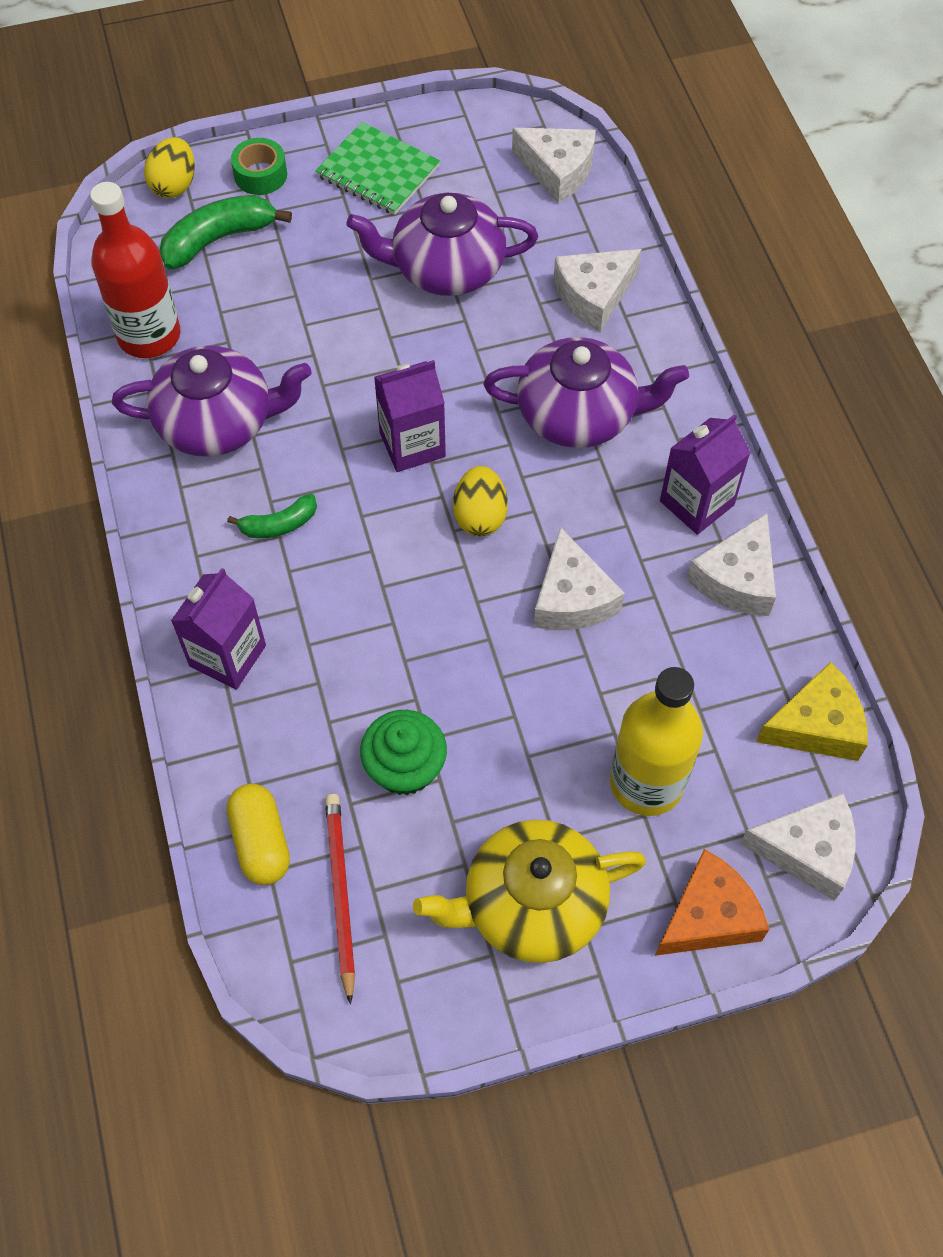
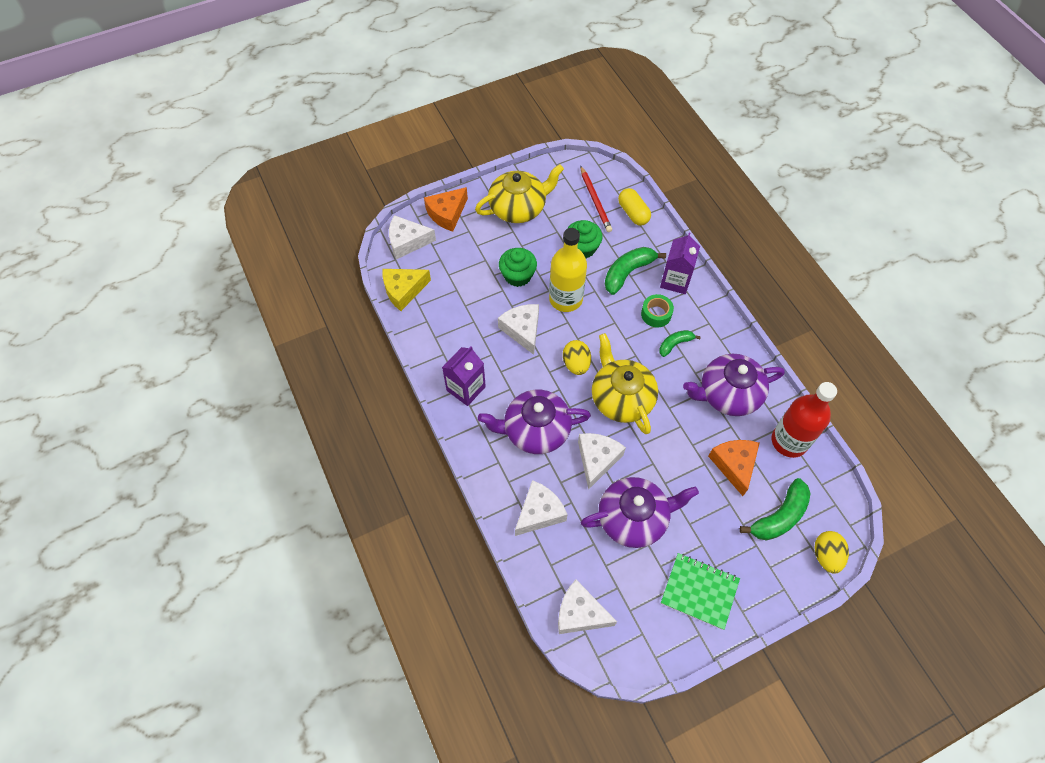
camera: 170 degrees right, 0 degrees up
green tape [231,138,287,195] -> green tape moved to [641,294,674,327]
purple carton [374,360,446,472] -> yellow teapot [592,333,658,434]
yellow bottle [610,667,703,816] -> yellow bottle moved to [549,228,587,312]
white cheese [687,513,776,616] -> white cheese moved to [578,433,626,490]
none -> green cupcake [499,248,537,287]
none -> green banana [605,247,666,295]
none -> orange cheese [708,440,760,496]

